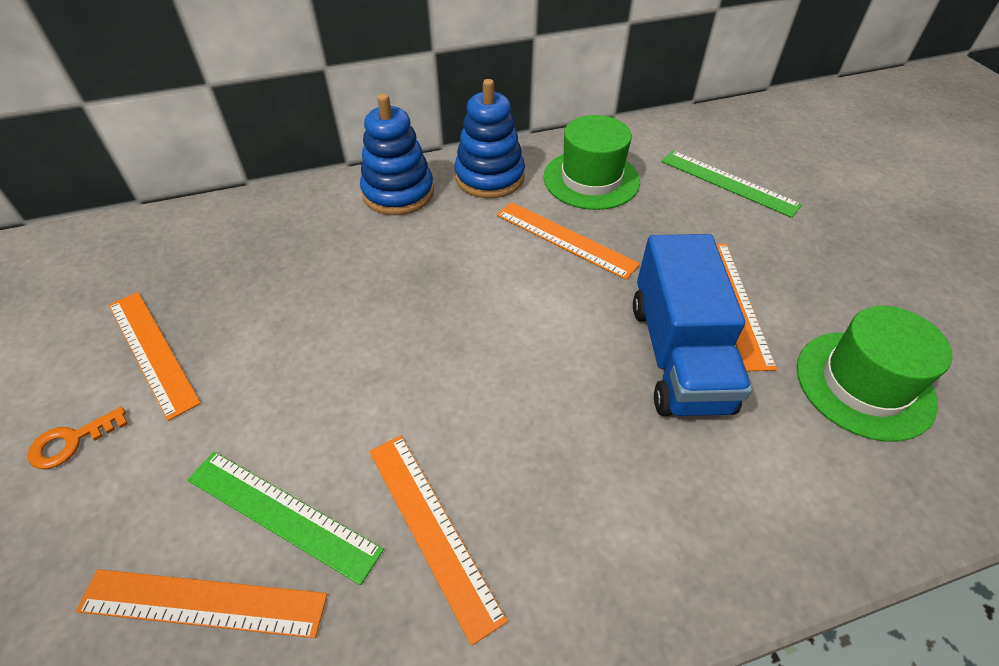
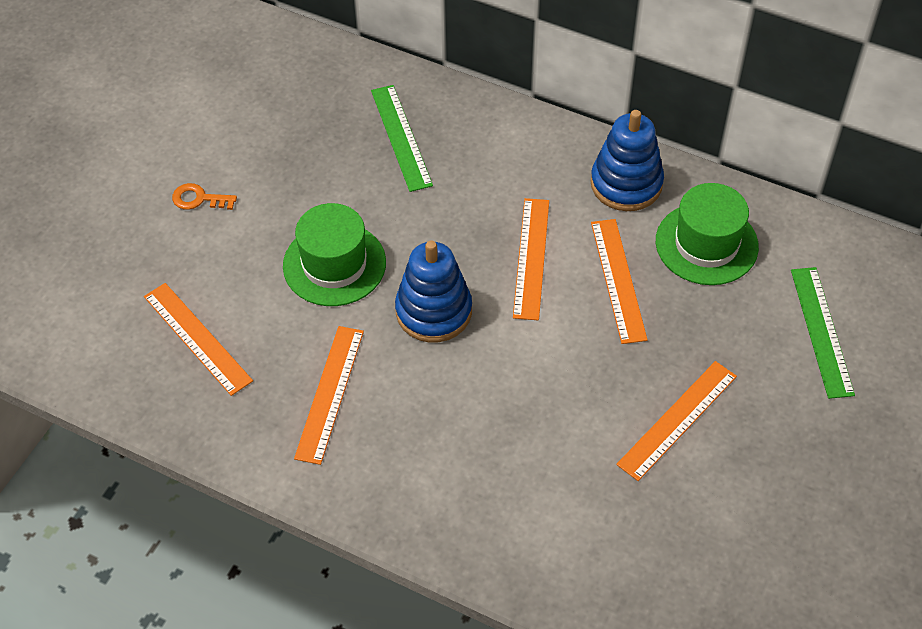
camera: 45 degrees right, 5 degrees up
orange ruler [109,292,201,421] -> orange ruler moved to [513,198,549,320]
green ruler [188,452,384,585] -> green ruler moved to [371,85,433,192]
blue stacking toy [360,94,434,215] -> blue stacking toy moved to [395,241,472,342]
blue truck [633,234,752,416] -> none
green hat [797,306,953,442] -> green hat moved to [283,203,386,306]

